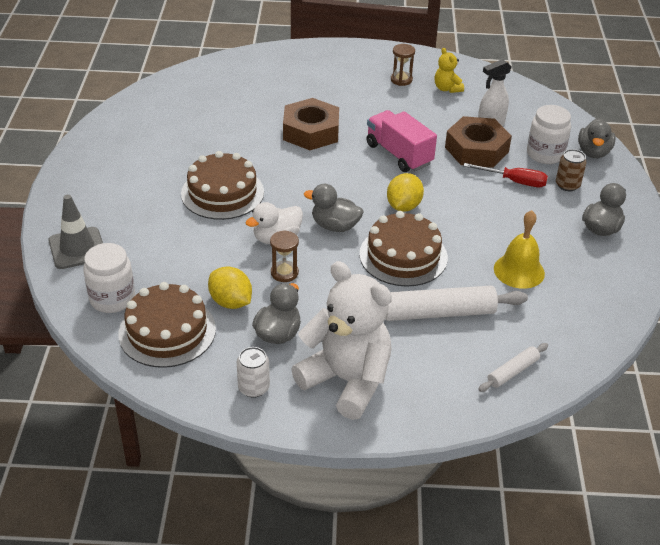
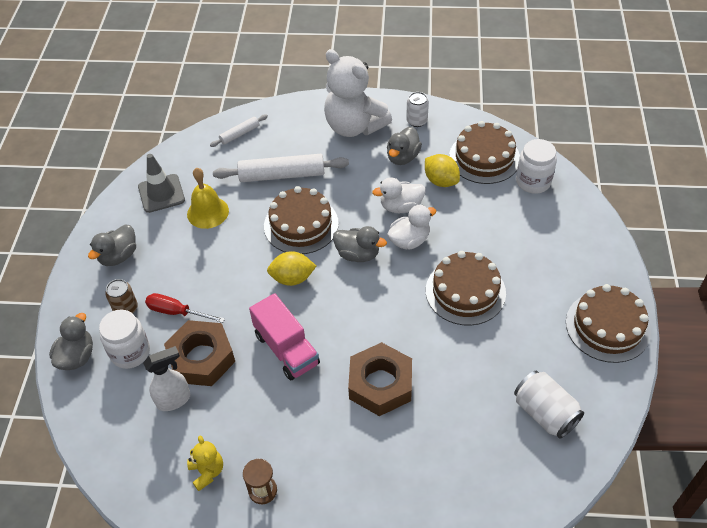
camera: 175 degrees left, 10 degrees up
grey traffic cone [48,195,103,269] -> grey traffic cone moved to [138,154,185,213]
brown hourglass [270,230,299,282] -> white duck [372,177,426,213]
yellow lemon [387,173,424,212] -> yellow lemon turned 60 degrees clockwise [267,251,316,286]
none -> white can [514,371,584,439]
none -> brown cake [566,284,651,363]

